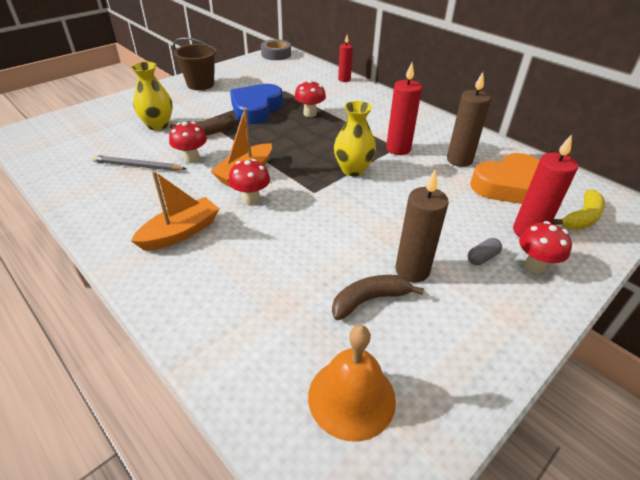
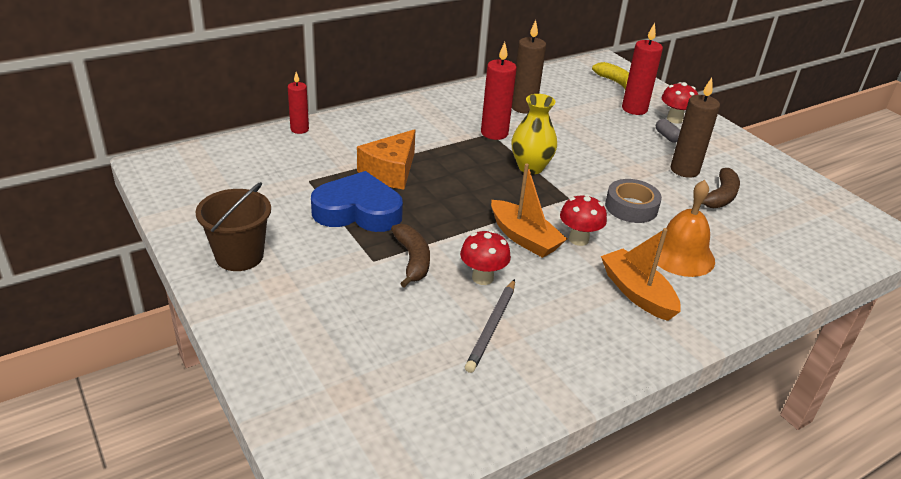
camera: 80 degrees left, 5 degrees down
yellow vase [131,62,173,130] -> none
blue heart [230,84,283,124] -> blue heart turned 150 degrees clockwise [311,171,403,232]
grey tape [261,39,291,60] -> grey tape moved to [605,179,662,223]
red mushroom [294,80,326,117] -> orange cheese [357,129,415,190]
orange bell [308,325,396,442] -> orange bell moved to [658,180,715,277]
brown banana [332,275,424,320] -> brown banana turned 135 degrees counterclockwise [702,168,740,208]
orange heart [470,153,539,204] -> none

